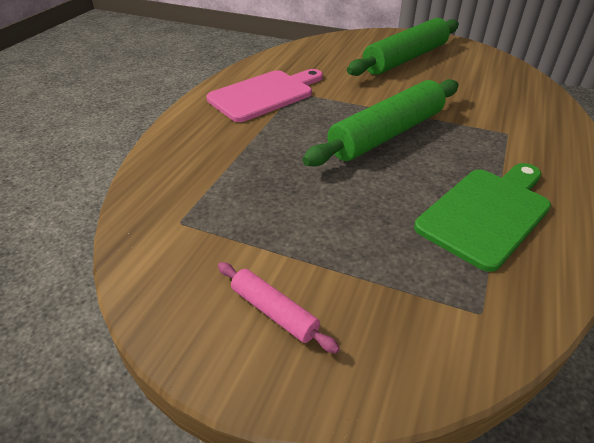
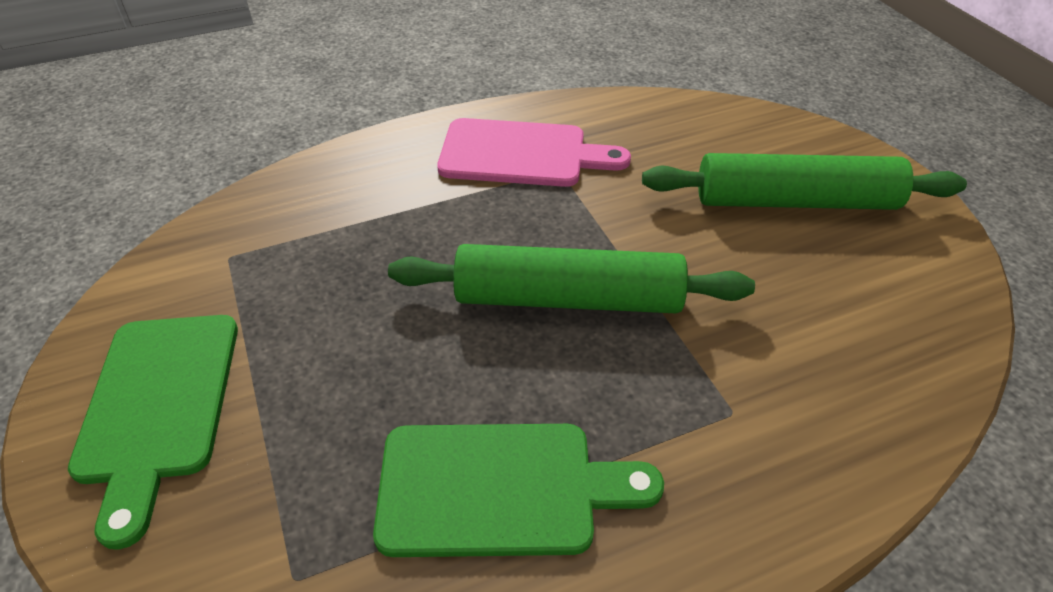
camera: 45 degrees right, 5 degrees up
pink rolling pin [218,262,340,353] -> green cutting board [68,315,238,550]

